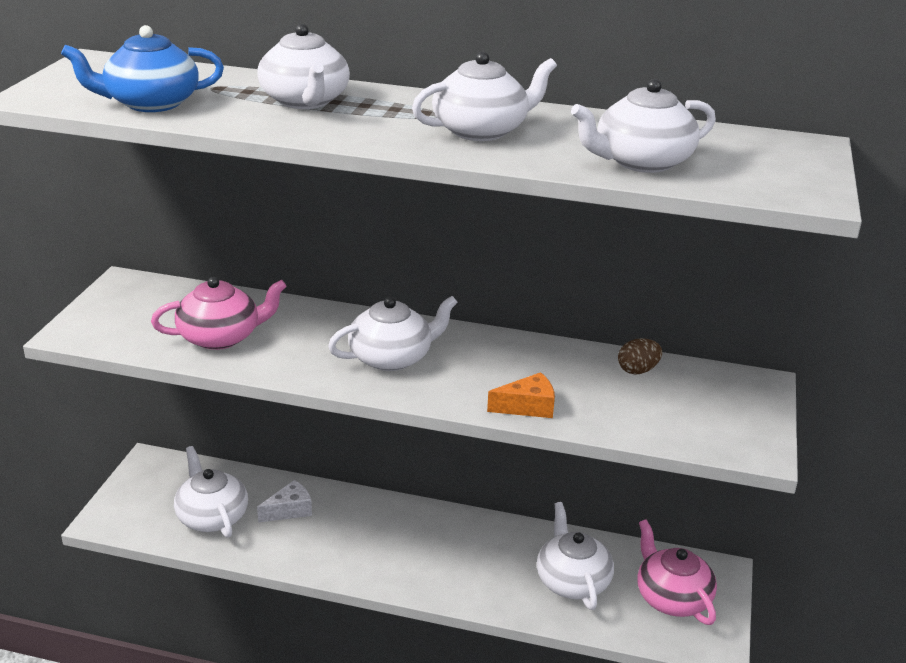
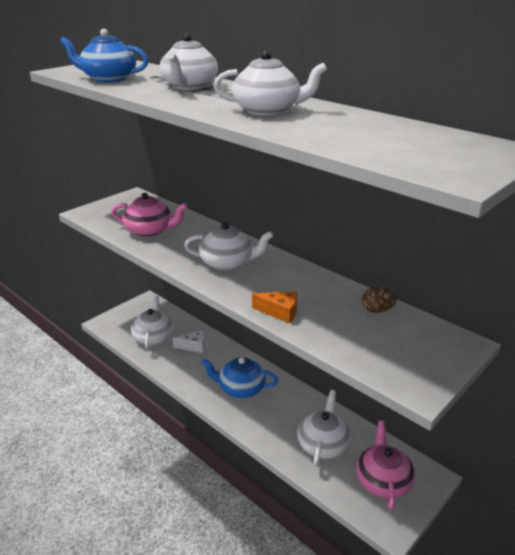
camera: 30 degrees right, 0 degrees up
white teapot [571,79,716,173] -> none
none -> blue teapot [201,357,278,398]

